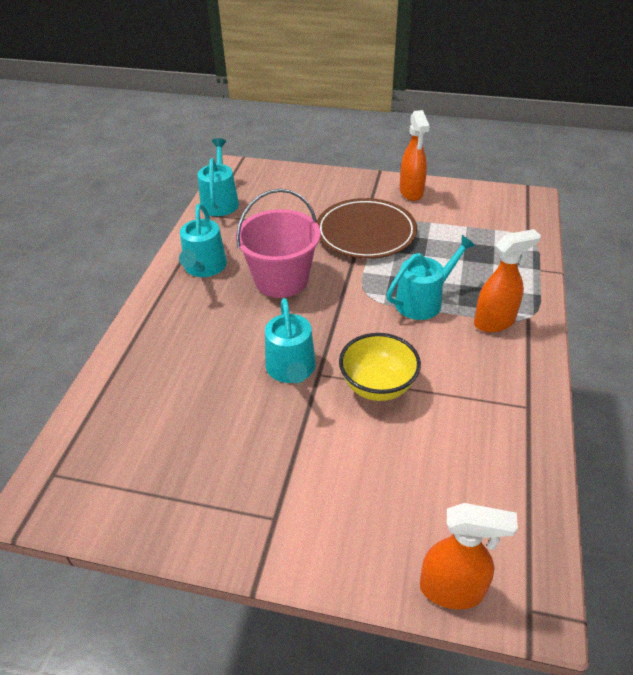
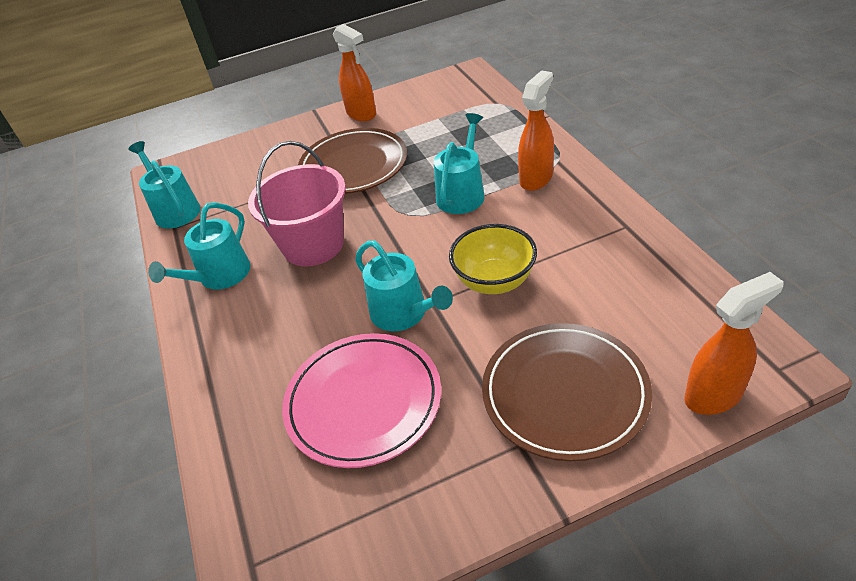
camera: 30 degrees left, 0 degrees up
turquoise watering can [179,204,227,277] -> turquoise watering can turned 60 degrees clockwise [148,202,251,289]
none -> pink plate [282,333,441,468]
none -> brown plate [482,323,652,461]

